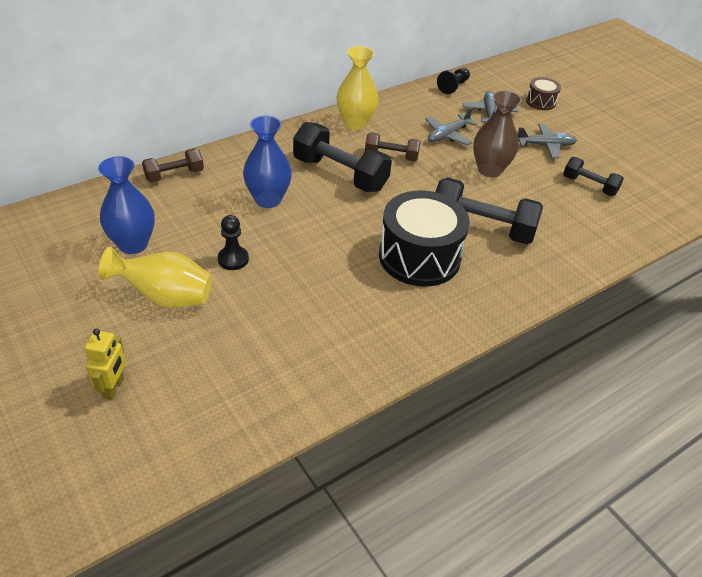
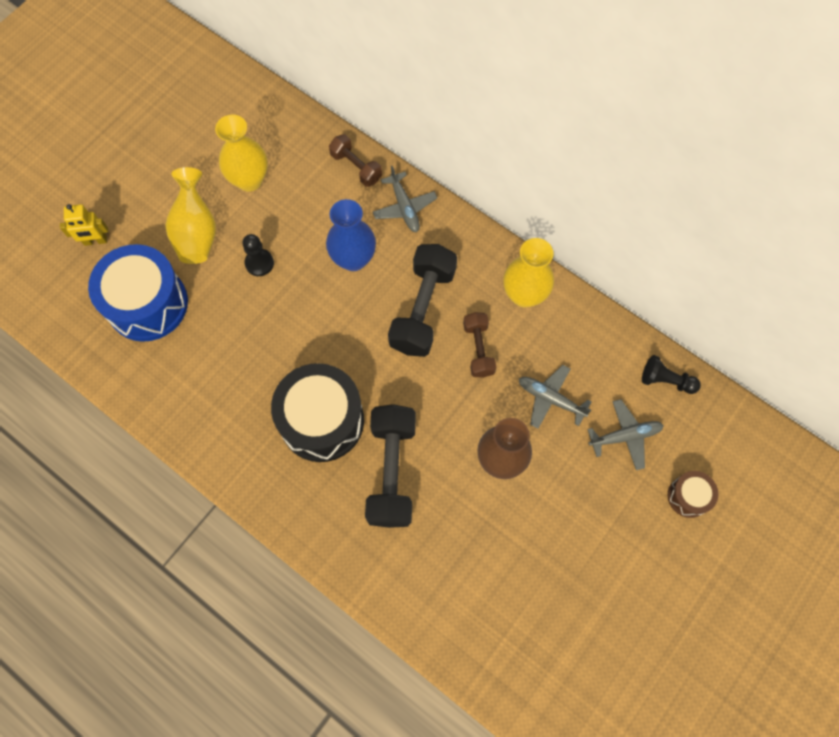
camera: 75 degrees right, 25 degrees up
blue vase [98,156,155,254] -> yellow vase [215,115,268,192]
grey plane [517,124,577,158] -> grey plane moved to [373,166,437,232]
black dumbbell [563,157,624,196] -> none
none -> blue drum [88,244,188,342]

